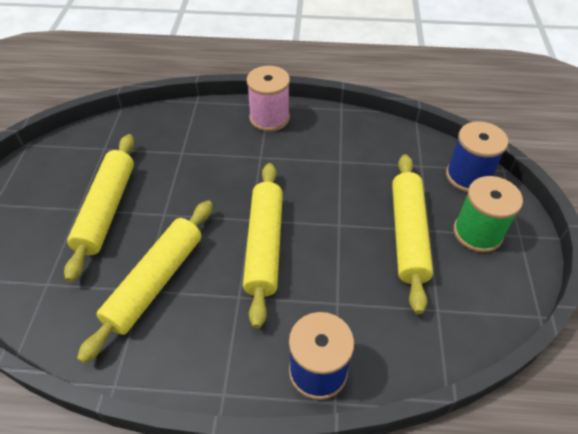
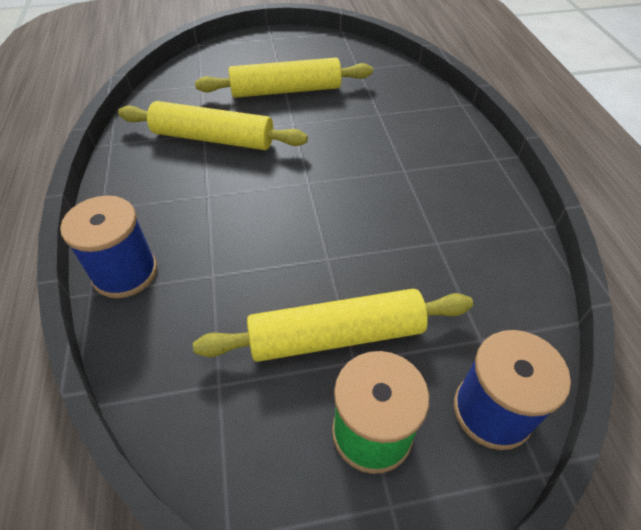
camera: 75 degrees right, 0 degrees up
yellow rolling pin [243,163,283,328] -> none
pink spool [246,66,290,132] -> none

